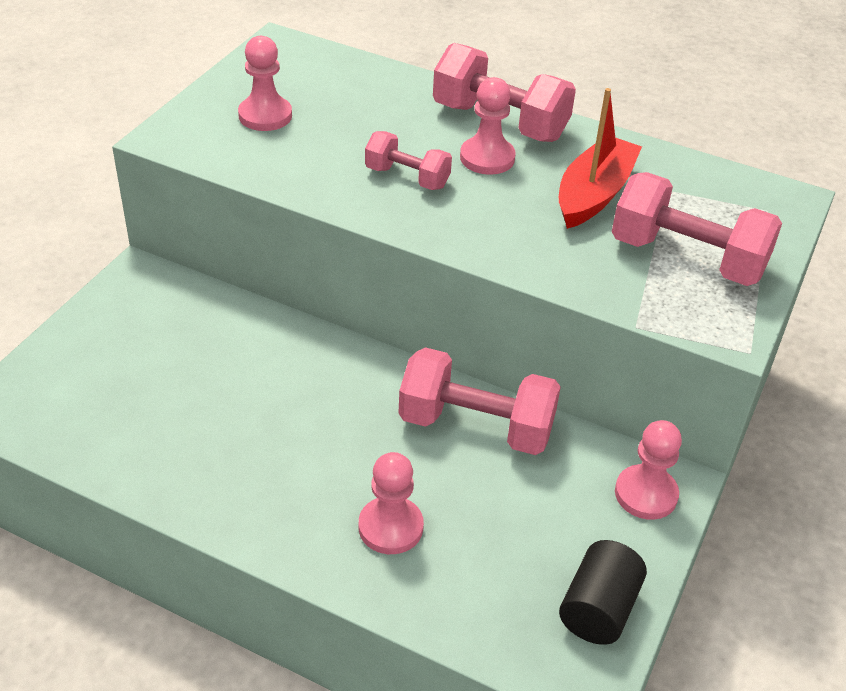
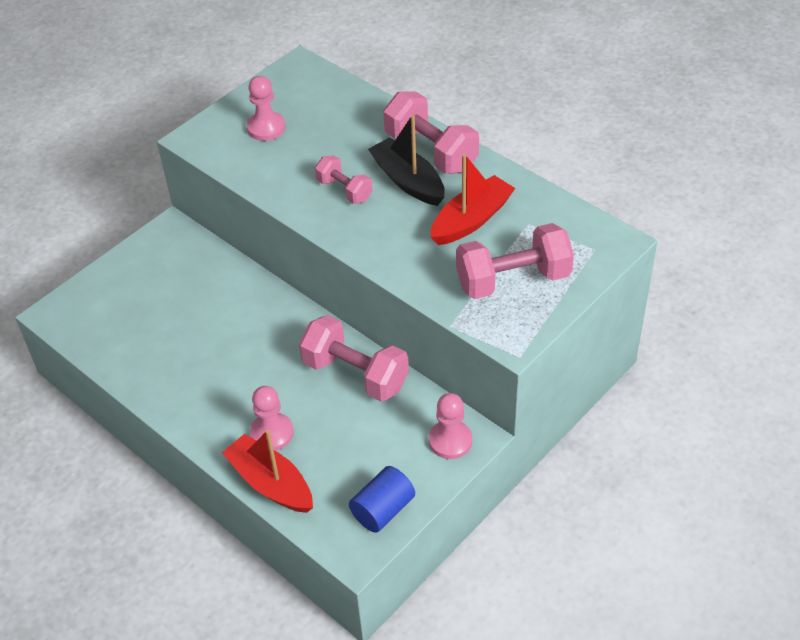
camera: 20 degrees right, 5 degrees up
pink pawn [460,77,516,175] -> black boat [368,115,445,206]
black cylinder [559,540,647,645] -> blue cylinder [349,466,415,533]
pink dumbbell [612,172,782,286] -> pink dumbbell turned 60 degrees counterclockwise [456,223,574,299]
none -> red boat [222,430,313,513]

